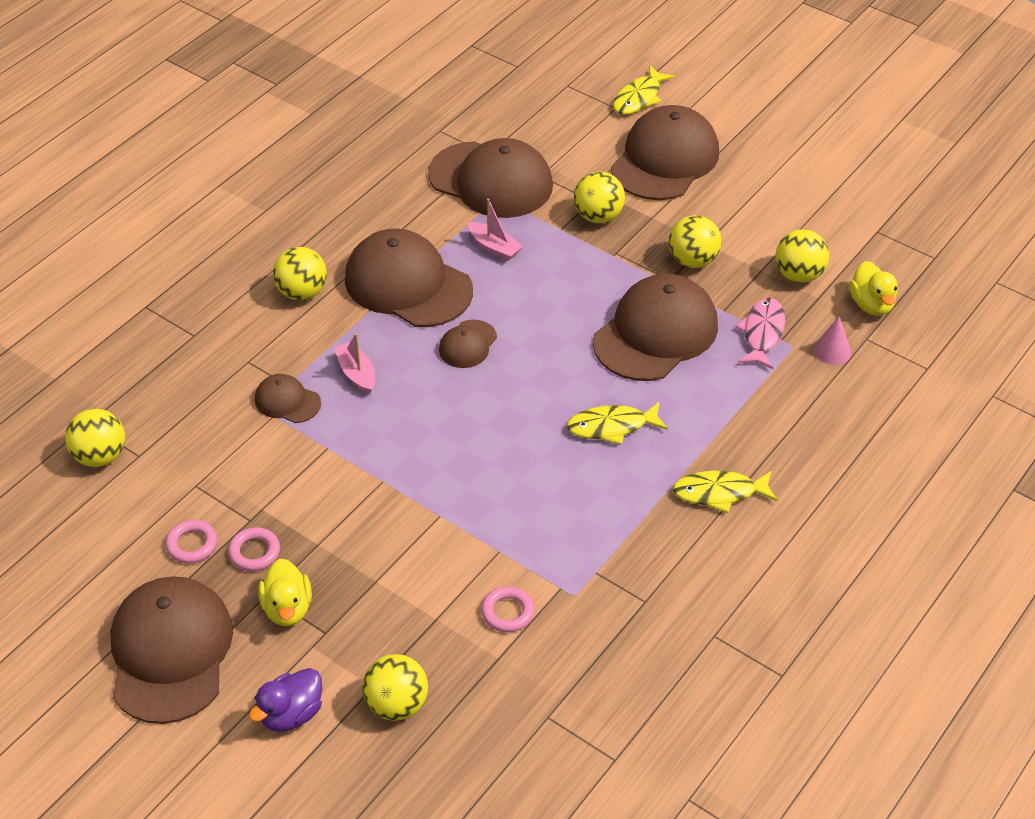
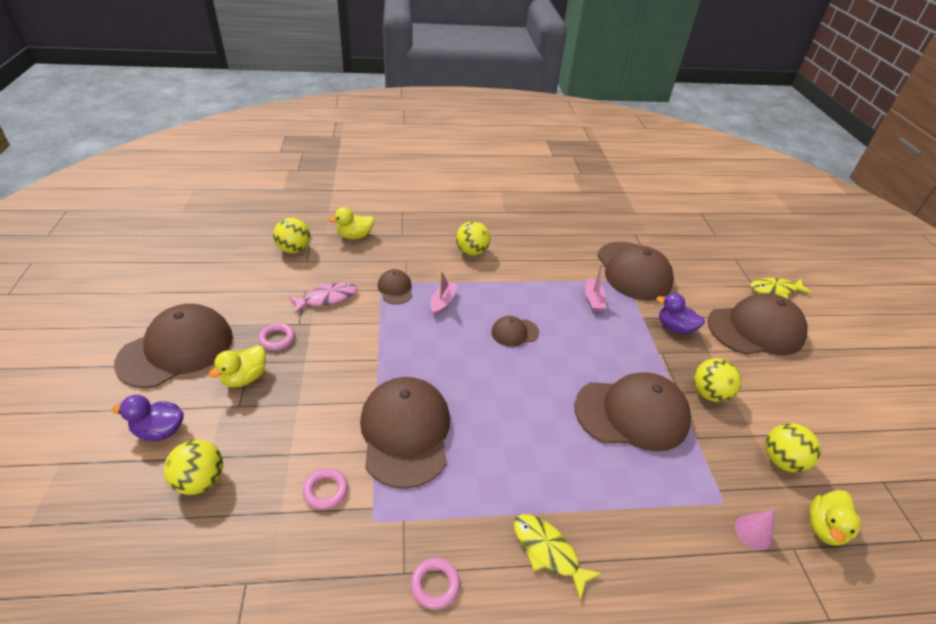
camera: 45 degrees right, 5 degrees down
pink ring [165,520,217,563] -> pink ring moved to [411,557,460,610]
brown cap [345,229,473,327] -> brown cap moved to [360,377,450,489]
yellow fish [567,402,668,445] -> none
yellow ball [574,172,625,223] -> purple duck [656,293,705,334]
pink fish [735,298,785,369] -> pink fish moved to [289,282,357,314]
none -> yellow duck [328,207,374,240]

